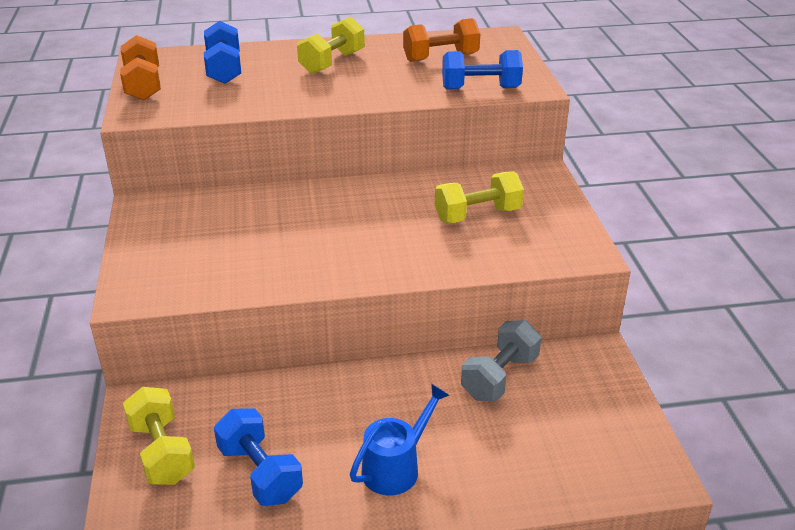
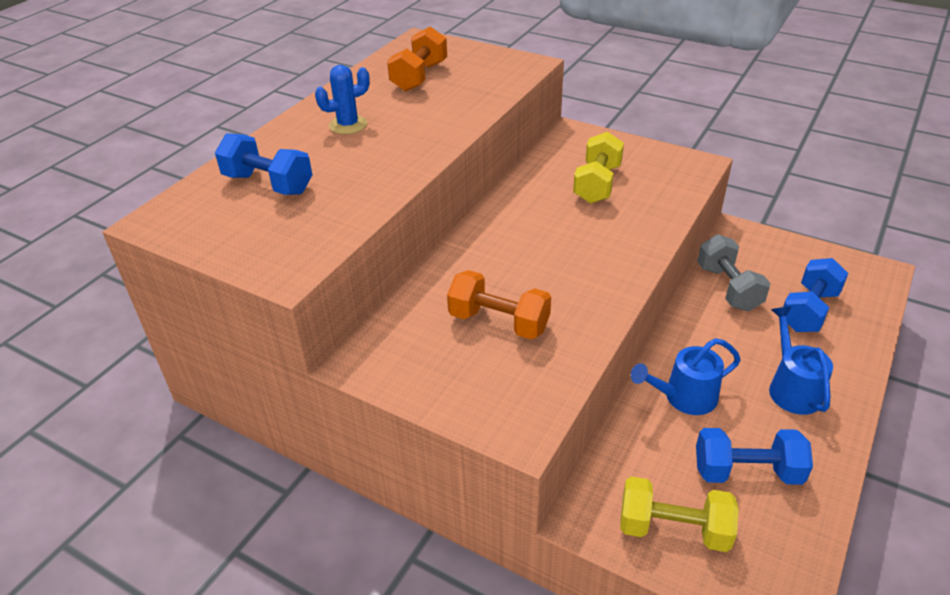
camera: 50 degrees left, 5 degrees up
orange dumbbell [120,35,161,100] -> orange dumbbell moved to [447,270,551,339]
yellow dumbbell [297,17,365,74] -> blue cactus [315,65,370,134]
blue dumbbell [442,50,523,89] -> blue dumbbell moved to [783,258,848,332]
none -> blue watering can [631,338,741,415]

